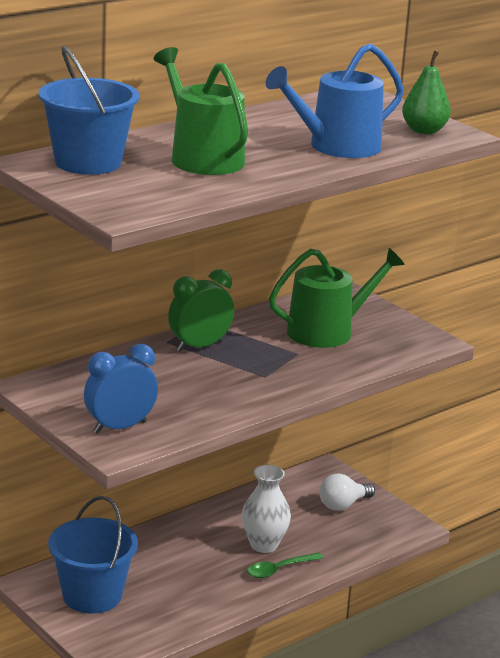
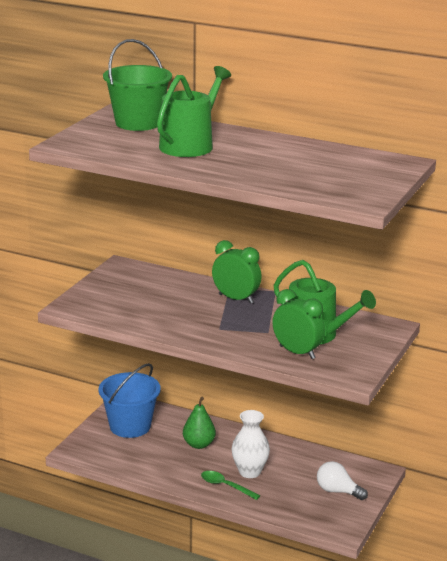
camera: 65 degrees right, 0 degrees up
blue bucket [39,46,140,175] -> green bucket [103,39,172,131]
blue clock [84,344,158,434] -> none
blue watering can [266,43,404,158] -> none
green pear [402,51,451,134] -> green pear moved to [183,397,216,449]
none -> green clock [272,289,325,359]

